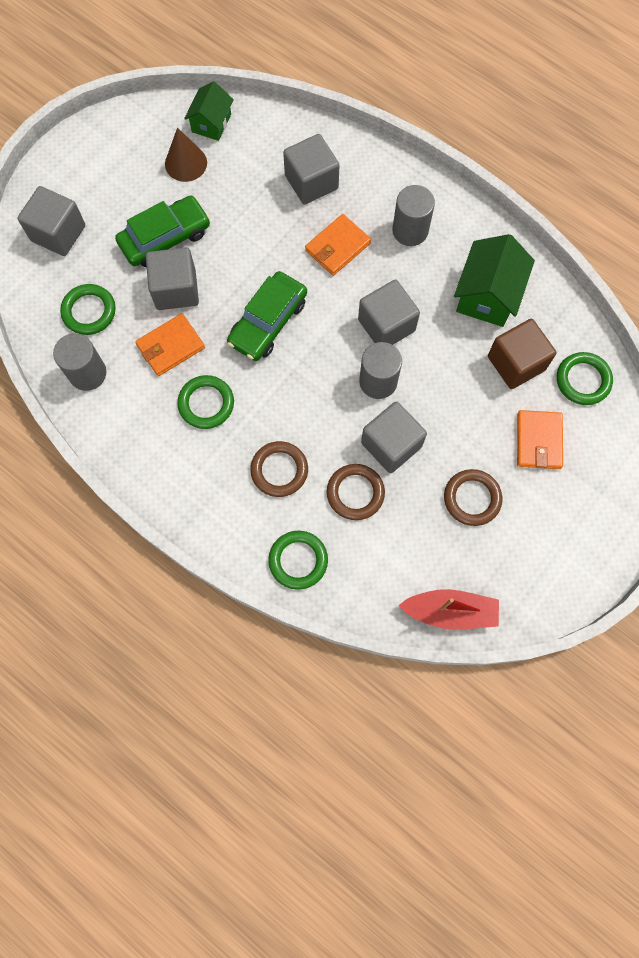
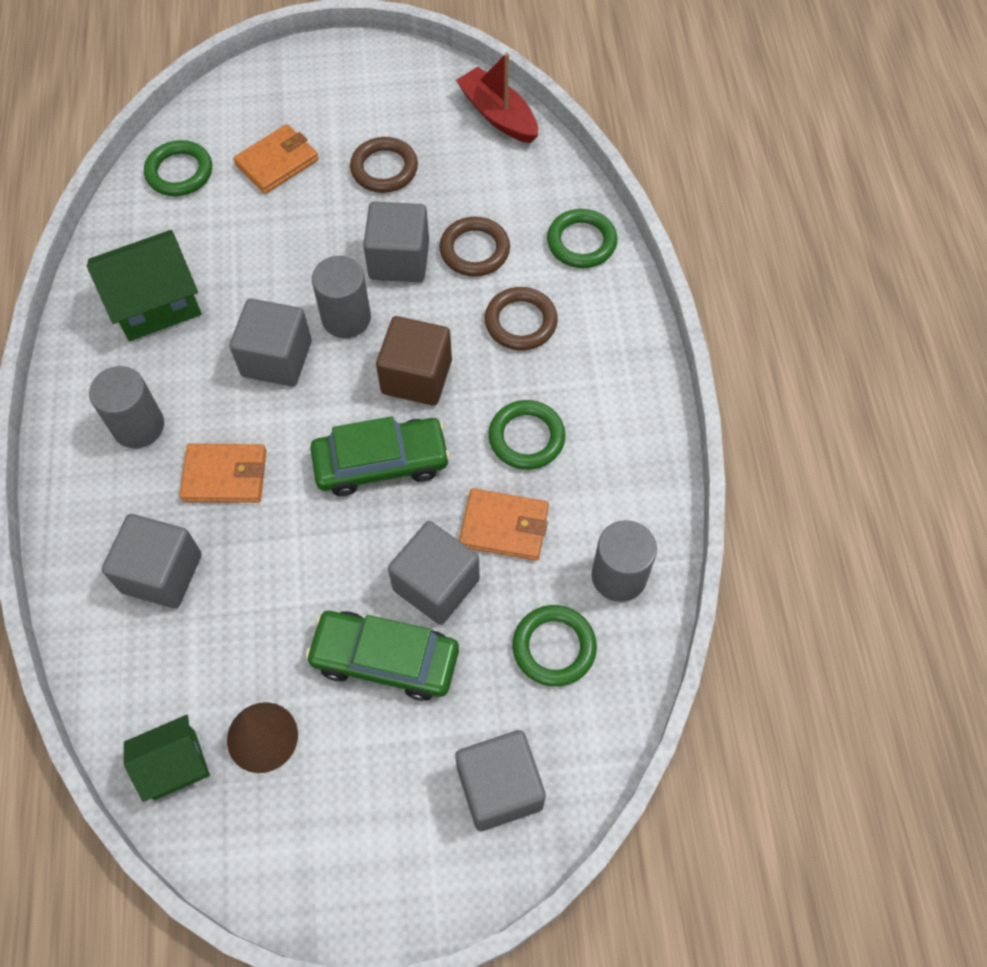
camera: 135 degrees left, 10 degrees down
brown cube [488,319,556,389] -> brown cube moved to [376,316,452,406]

